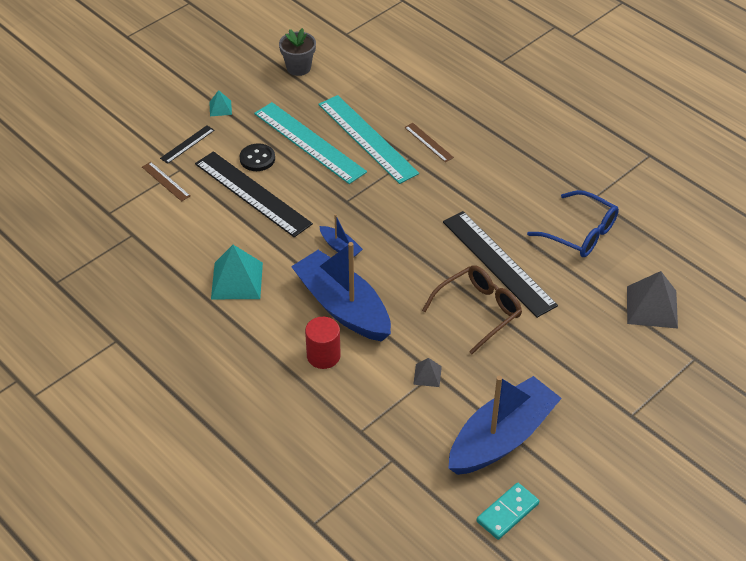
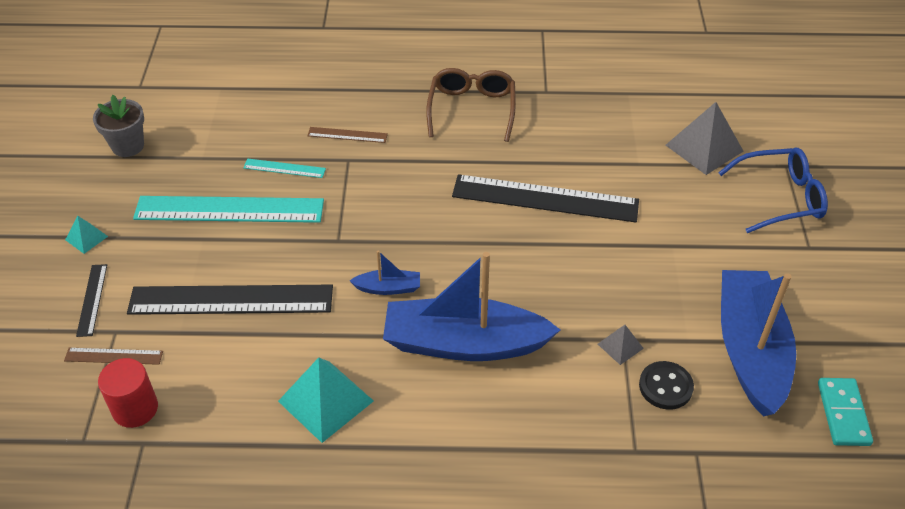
camera: 45 degrees left, 0 degrees up
black button [240,143,275,171] -> black button moved to [639,361,694,410]
red cylinder [305,317,341,369] -> red cylinder moved to [98,358,158,428]
turquoise ruler [318,95,419,184] -> turquoise ruler [243,159,326,178], size x0.46
brown glasses [422,265,522,354] -> brown glasses moved to [426,68,516,142]
blue glasses [527,190,619,257] -> blue glasses moved to [718,148,828,233]

